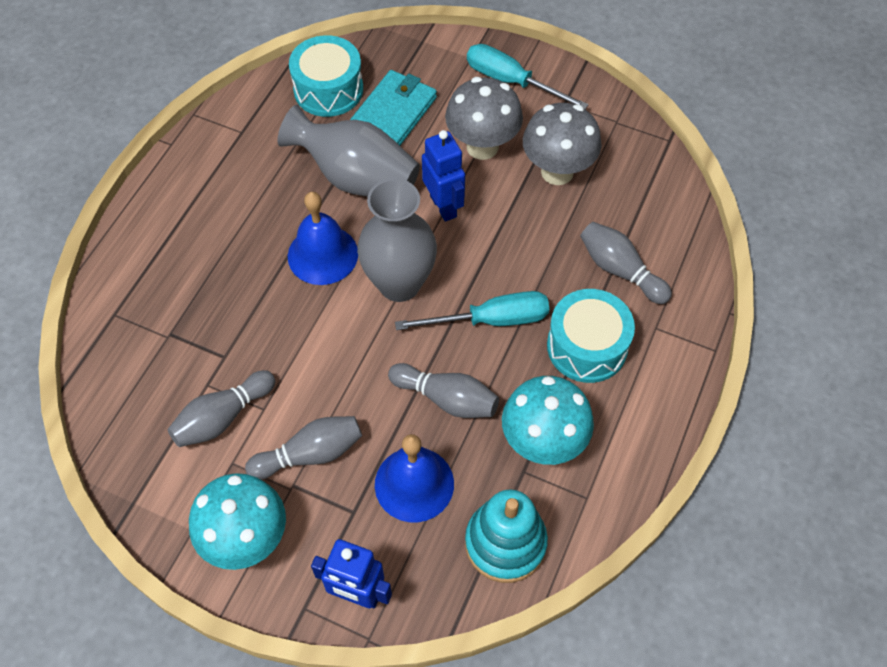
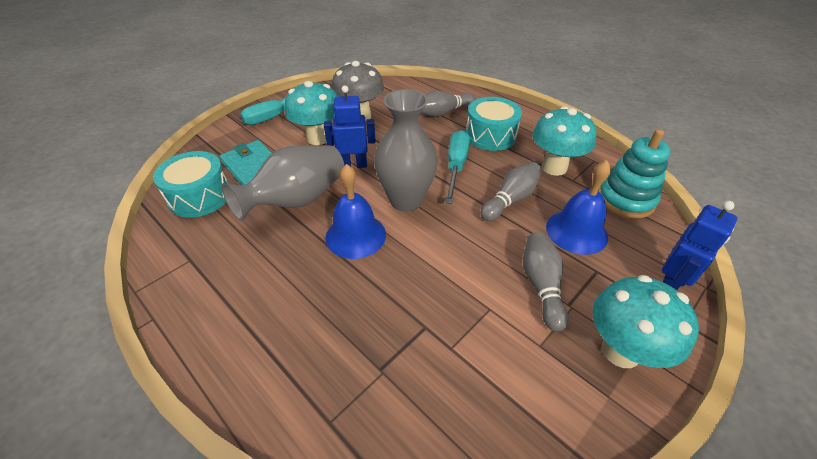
camera: 70 degrees left, 15 degrees down
grey bowling pin [168,370,275,447] -> none
grey mushroom [445,77,523,160] -> turquoise mushroom [285,81,338,145]

